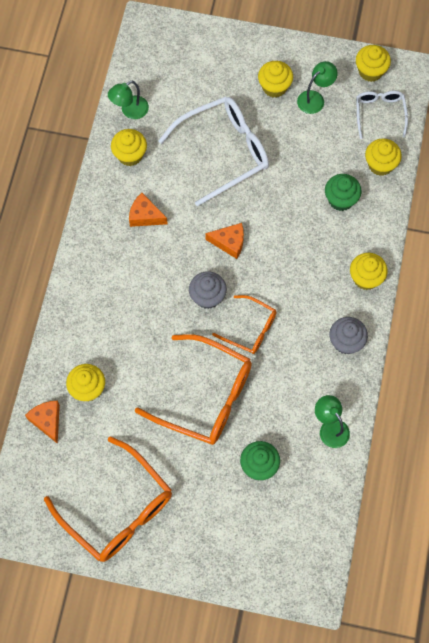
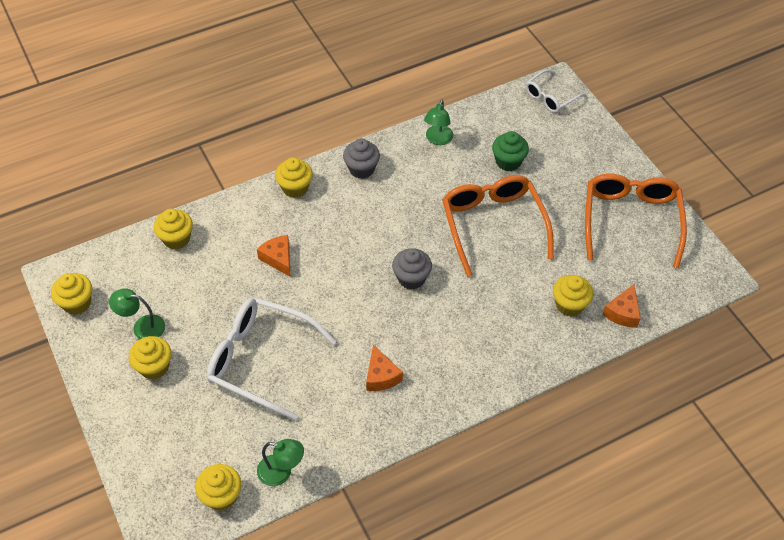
camera: 130 degrees left, 15 degrees down
yellow cupcake [111,129,147,166] -> yellow cupcake moved to [195,464,241,510]
orange cheese [205,223,244,259] -> orange cheese moved to [257,235,291,277]
orange glasses [212,295,276,354] -> none
green cupcake [325,174,361,211] -> none
white glasses [356,91,408,139] -> white glasses moved to [526,69,586,113]

